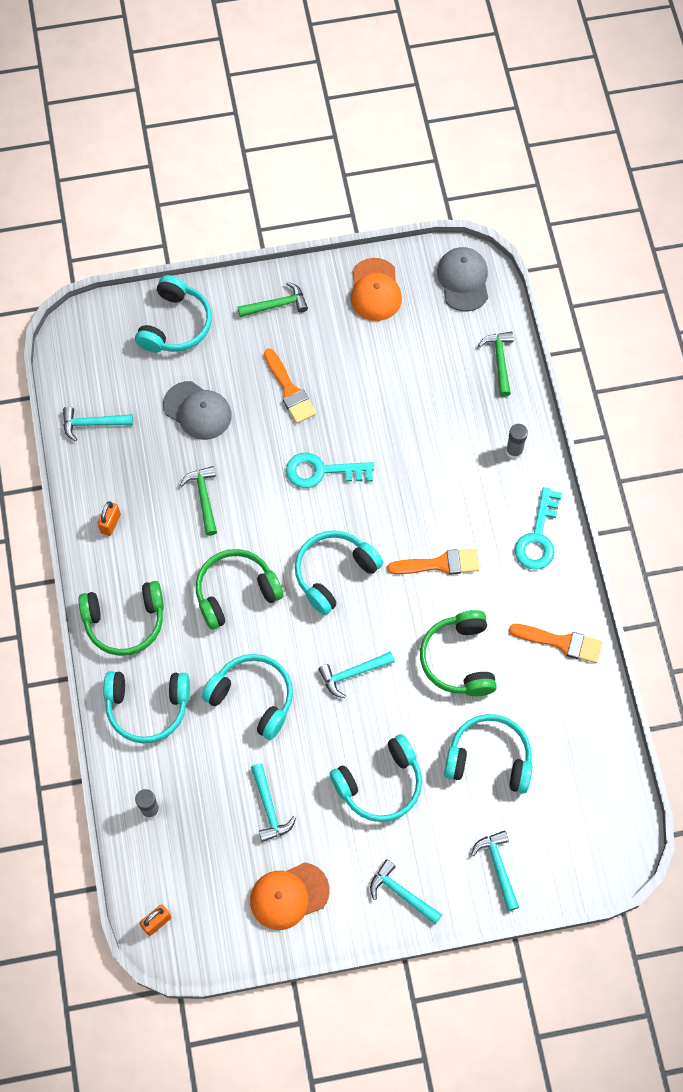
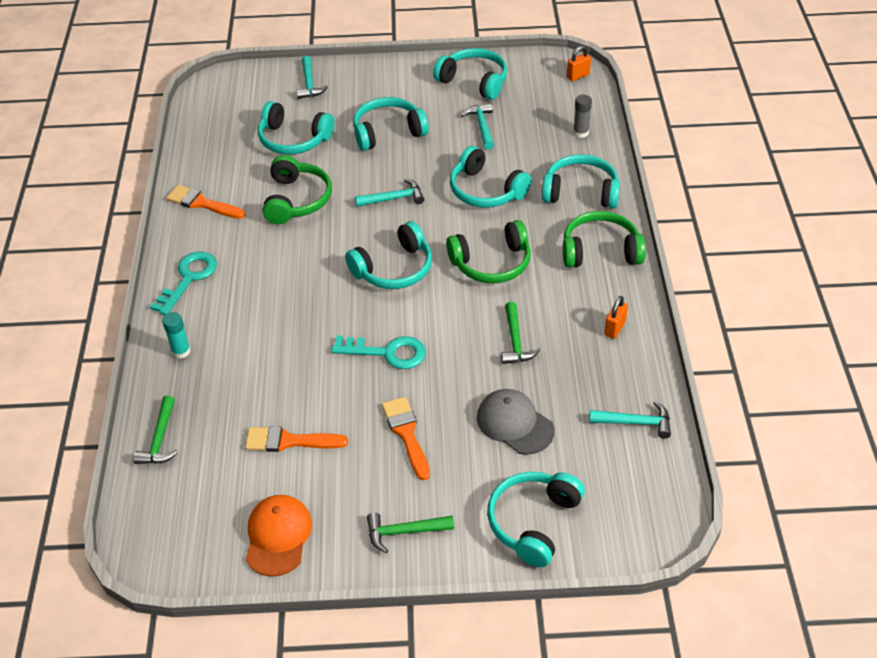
camera: 170 degrees left, 20 degrees down
orange cap [250,862,329,930] -> turquoise headphones [433,48,507,100]
turquoise hammer [370,859,442,924] -> none
orange brush [387,549,479,575] -> orange brush moved to [245,426,348,452]
grey cap [437,247,488,312] -> none
grey glue stick [506,424,528,459] -> turquoise glue stick [162,312,190,359]

